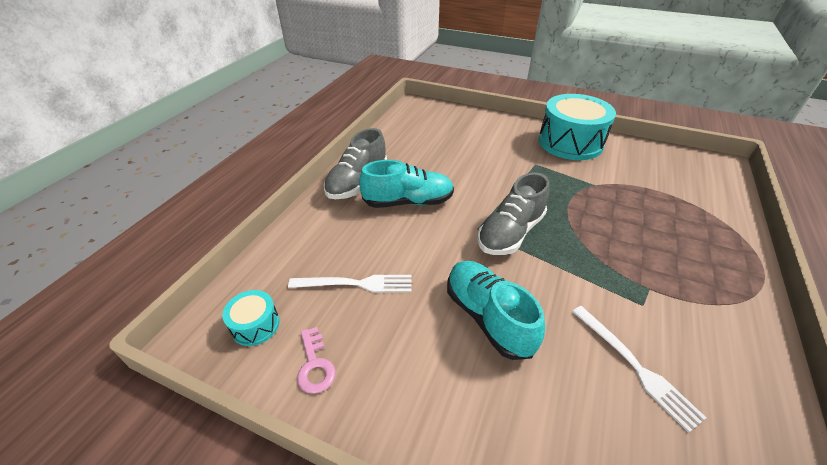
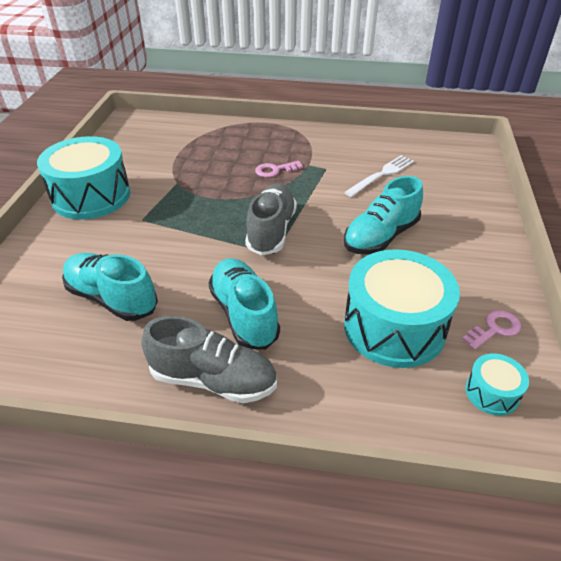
camera: 105 degrees left, 0 degrees up
white fork [288,275,411,293] -> turquoise drum [344,249,460,368]
grey shoe [477,173,549,255] -> grey shoe turned 105 degrees counterclockwise [245,184,297,255]
none -> turquoise shoe [62,253,158,321]
none -> pink key [255,161,303,177]

